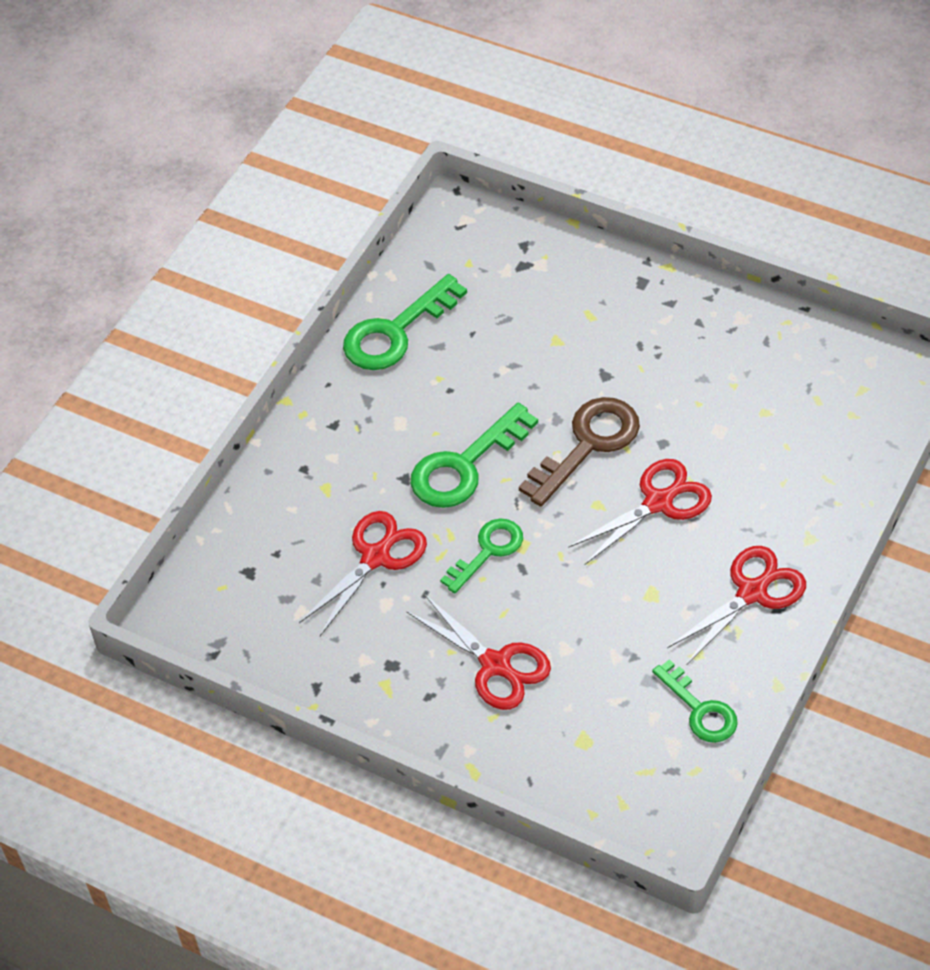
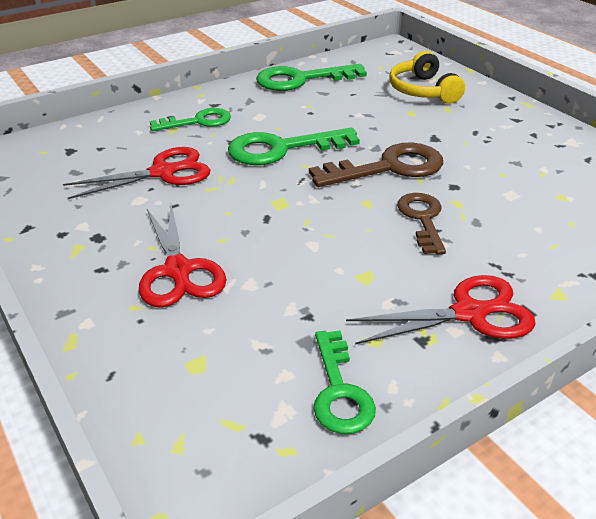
camera: 25 degrees right, 15 degrees down
green key [440,519,523,593] -> green key moved to [150,108,231,131]
red scissors [568,459,712,565] -> brown key [397,193,446,255]
none -> yellow headphones [389,51,465,103]

